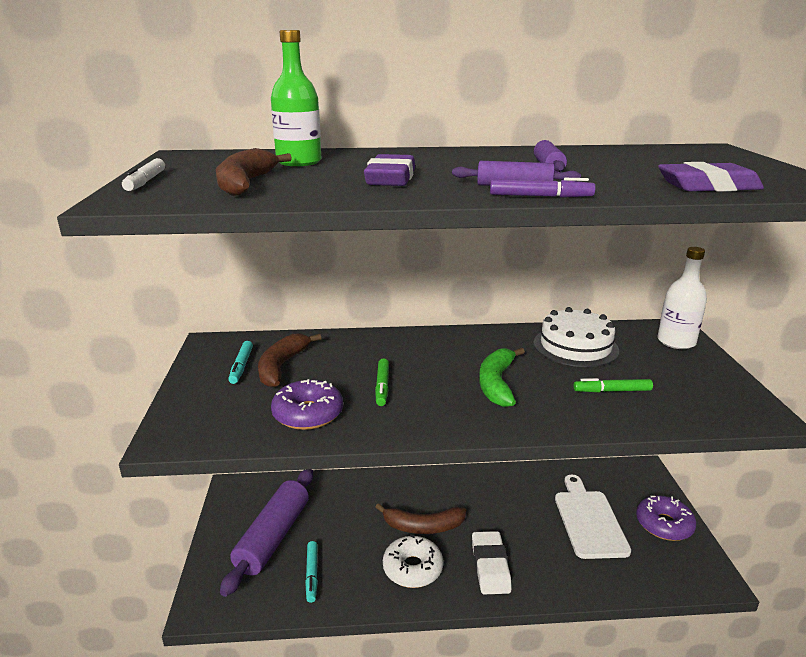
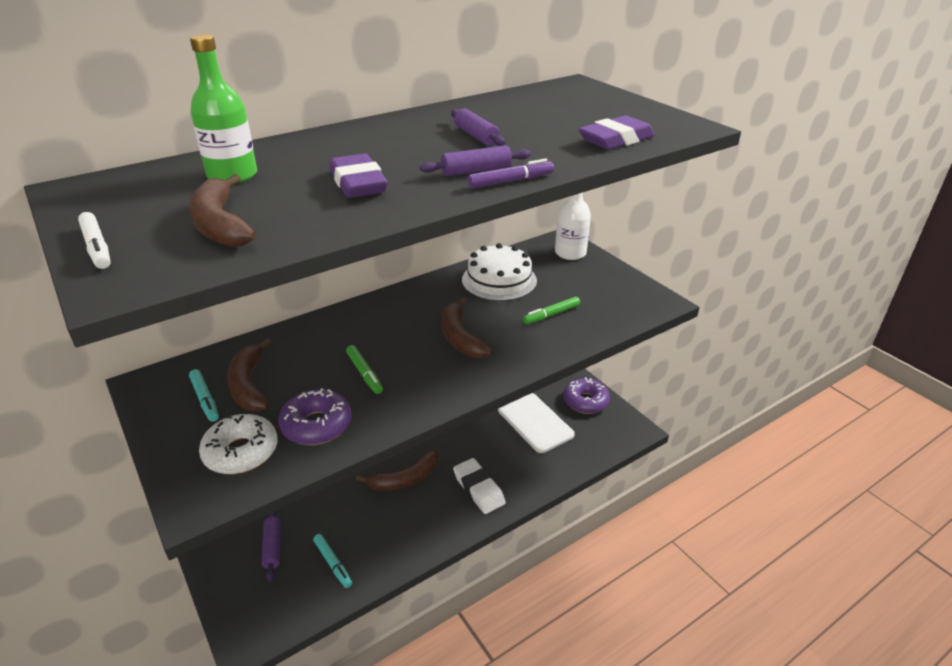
camera: 30 degrees left, 10 degrees up
purple rolling pin [220,469,313,597] -> purple rolling pin [262,511,281,582], size x0.50
white donut [383,534,443,588] -> white donut moved to [199,414,278,474]
green banana [479,348,525,407] -> brown banana [442,297,492,358]

